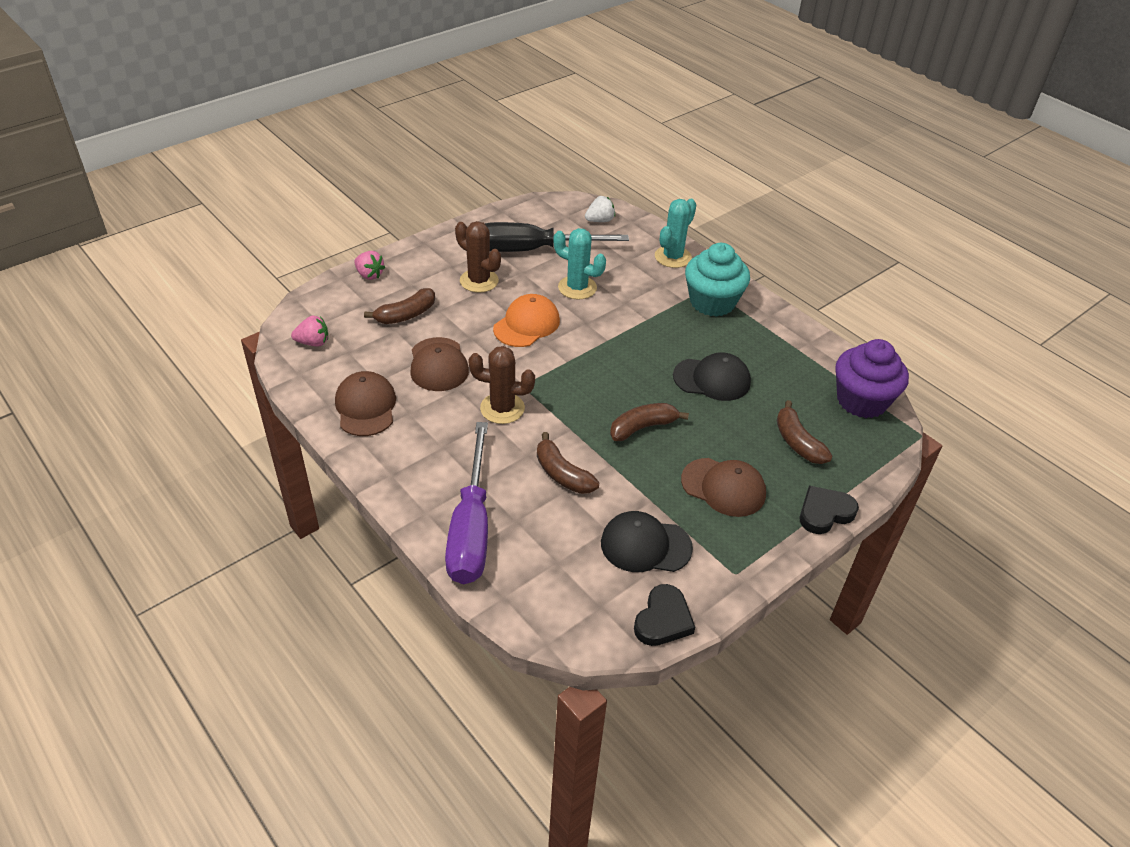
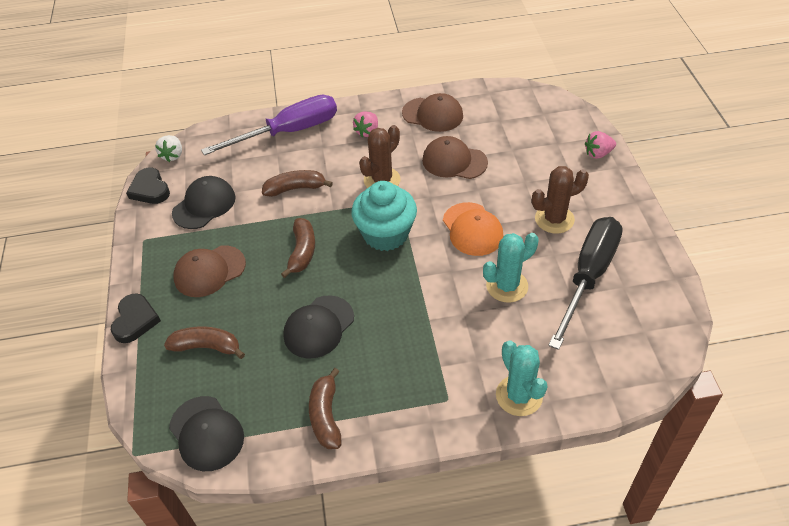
camera: 125 degrees right, 5 degrees up
pink strawberry [291,315,328,347] -> pink strawberry moved to [353,111,378,137]
brown banana [364,288,435,324] -> brown banana moved to [309,368,342,449]
purple screwdriver [445,422,488,584] -> purple screwdriver turned 120 degrees clockwise [201,95,337,155]
white strawberry [585,196,615,222] -> white strawberry moved to [155,135,182,162]
turquoise cupcake [685,243,750,317] -> turquoise cupcake moved to [351,181,417,251]
purple cupcake [835,339,909,418] -> black cap [169,396,244,471]

